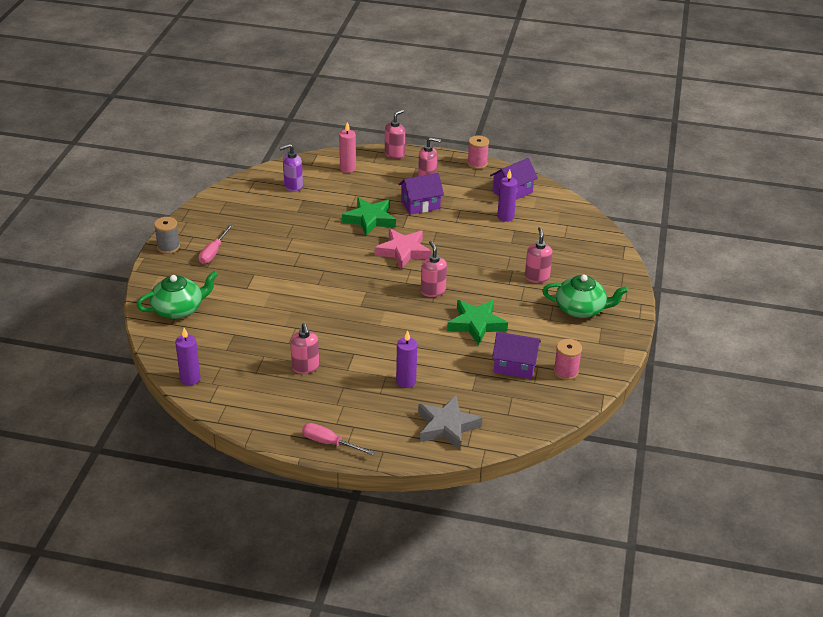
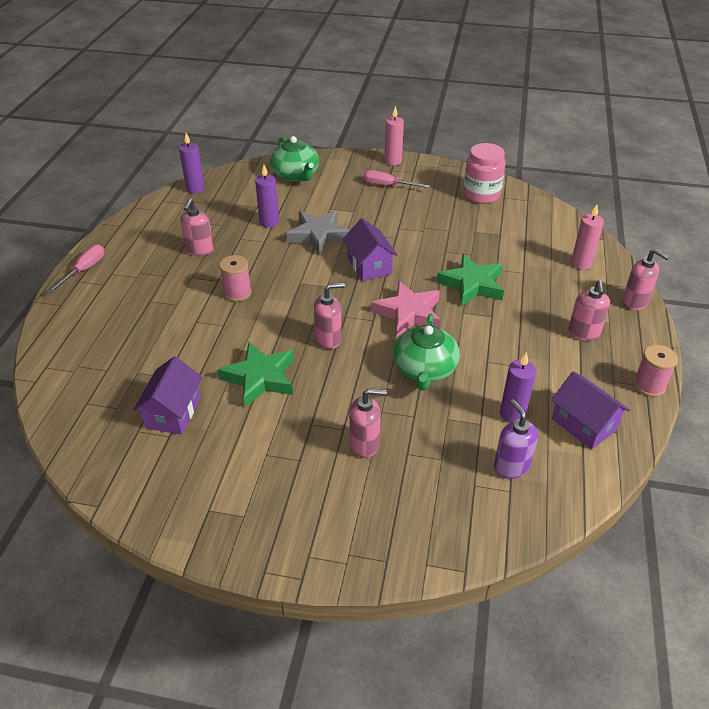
camera: 90 degrees right, 5 degrees up
grey spool [154,217,180,254] -> pink candle [385,106,404,166]
purple soap dispenser [279,144,303,192] -> purple soap dispenser moved to [494,399,538,479]
pink soap dispenser [290,323,319,374] -> pink soap dispenser turned 60 degrees counterclockwise [180,199,214,256]
purple candle [396,330,417,388] -> purple candle moved to [255,165,279,228]
purple house [398,173,444,215] -> purple house moved to [343,218,398,281]
grey star [418,396,482,450] -> grey star moved to [287,210,350,256]
green teapot [542,275,628,318] -> green teapot moved to [393,314,460,391]
pink spool [554,339,582,380] -> pink spool moved to [219,255,252,301]
none -> pink jar [463,143,506,204]

